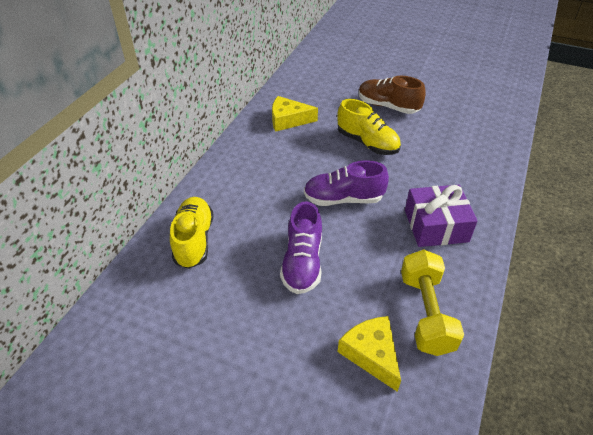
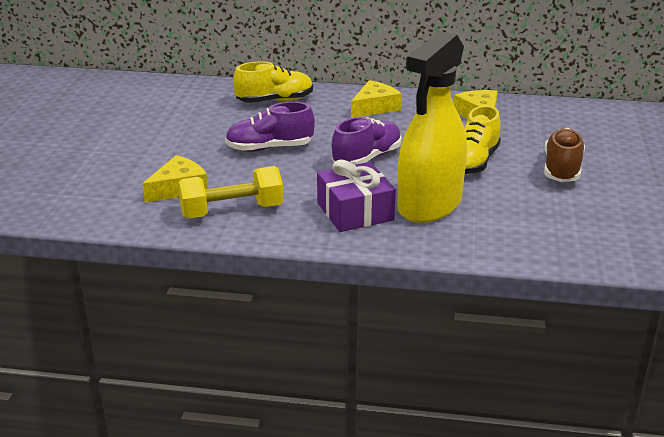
camera: 75 degrees right, 15 degrees down
purple shoe [304,160,389,206] -> purple shoe turned 60 degrees clockwise [332,117,402,165]
none -> yellow cheese [351,80,402,118]
none -> yellow spray bottle [398,31,467,223]

